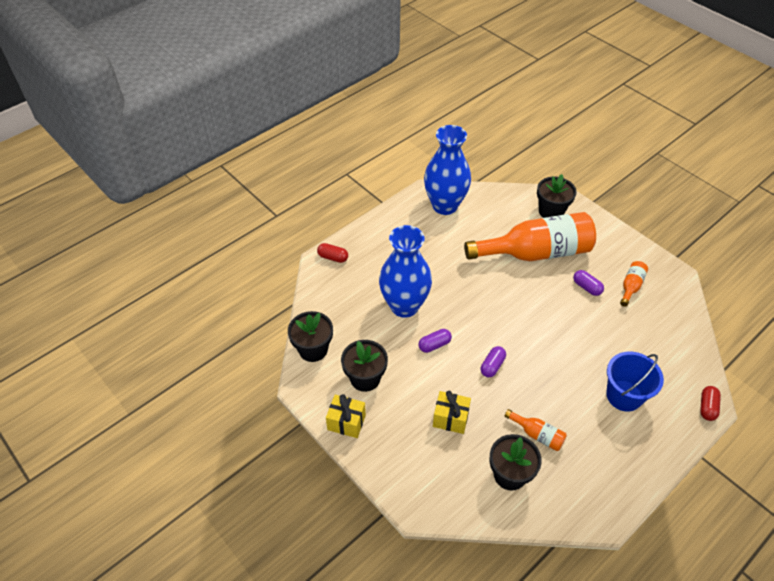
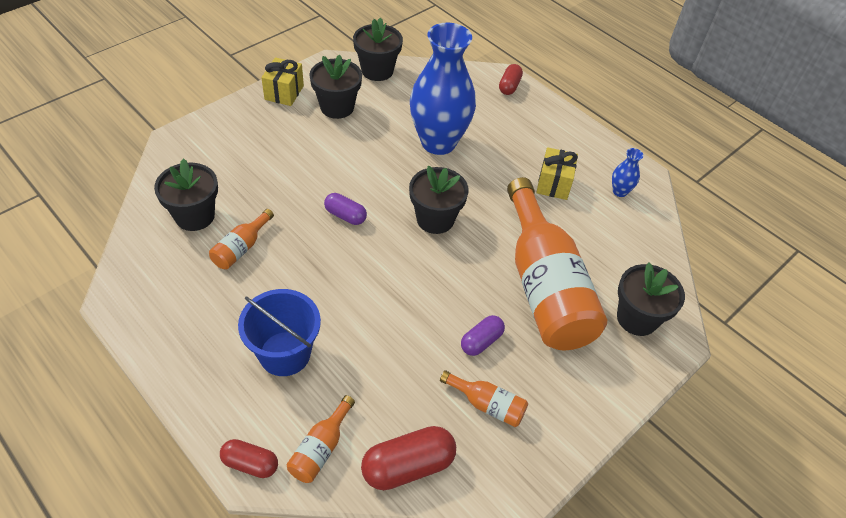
camera: 85 degrees right, 0 degrees up
purple capsule [418,329,452,353] -> none
blue vase [424,125,471,215] -> blue vase [612,148,644,197], size x0.40
yellow gift [433,391,471,434] -> yellow gift moved to [536,147,578,200]
none -> orange bottle [286,395,355,483]
none -> red capsule [361,426,456,490]
none -> black flower pot [409,166,469,234]

